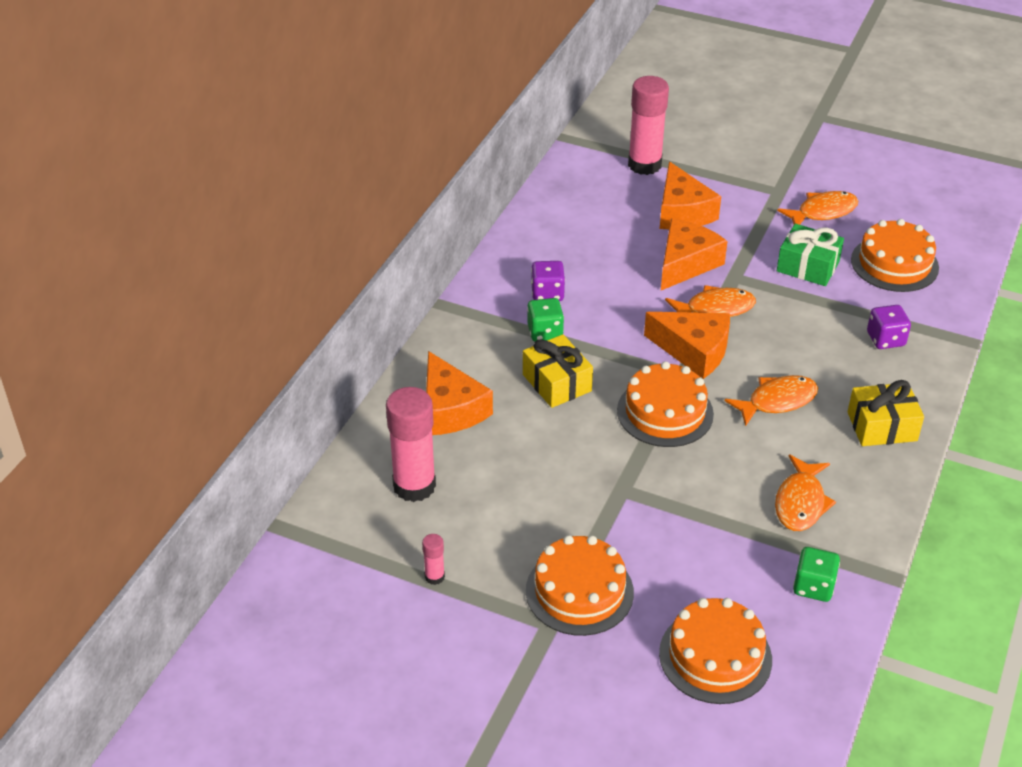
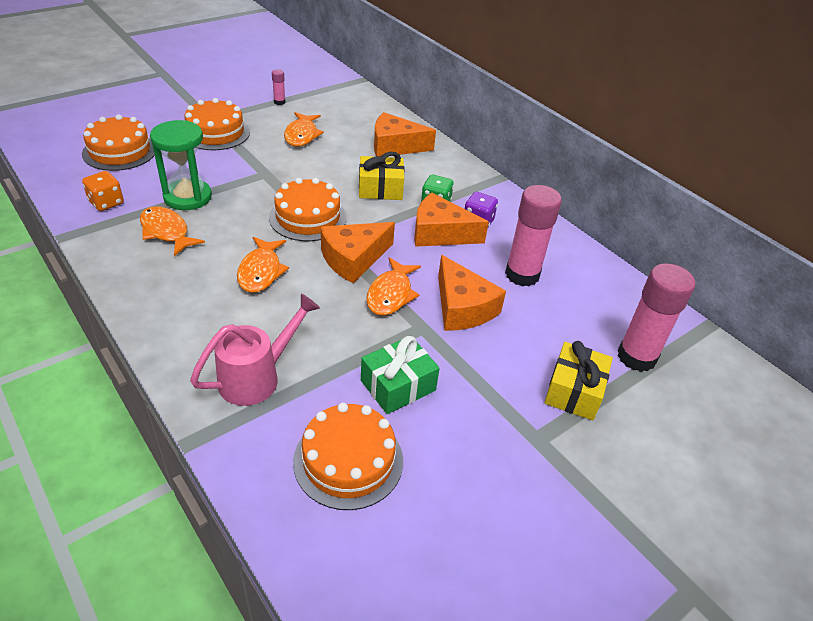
camera: 115 degrees right, 0 degrees up
pink glue stick [386,387,436,502] -> pink glue stick moved to [505,185,562,287]
orange cheese [660,161,721,229] -> orange cheese moved to [414,192,489,247]
orange fish [777,191,858,225] -> orange fish moved to [284,112,324,147]
green dice [793,547,840,602] -> orange dice [82,171,124,211]
yellow gift [848,380,924,446] -> yellow gift moved to [544,341,613,420]
purple dice [867,305,911,349] -> pink watering can [190,294,320,406]
none -> green hourglass [150,120,212,210]

